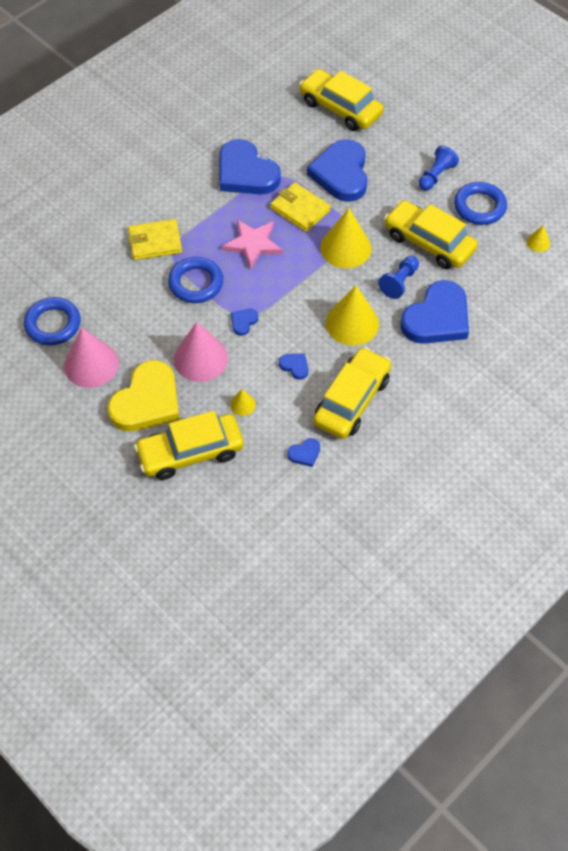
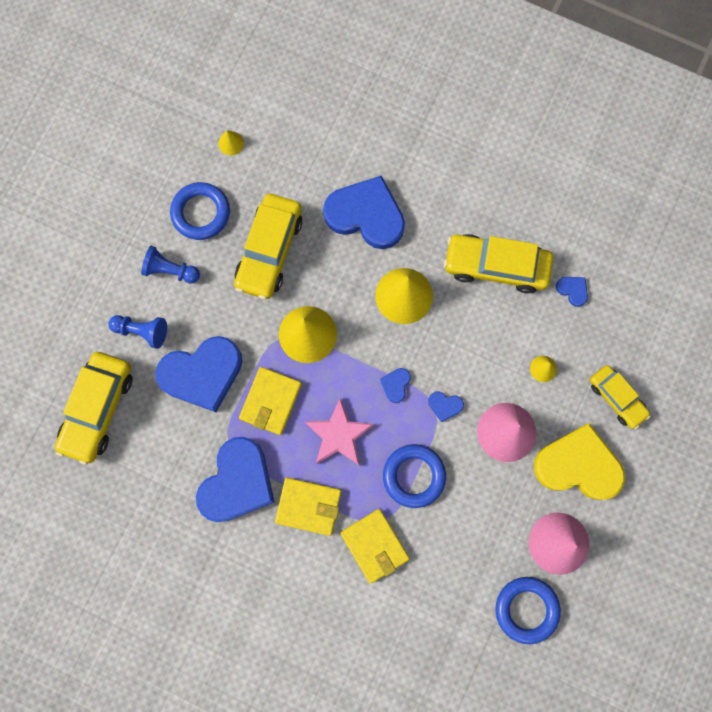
camera: 110 degrees left, 20 degrees up
yellow car [134,411,244,480] -> yellow car [590,365,650,429], size x0.62
blue heart [279,353,308,380] -> blue heart moved to [380,368,411,403]
blue pawn [378,256,419,299] -> blue pawn moved to [108,315,167,349]
none -> yellow wallet [275,478,341,536]

